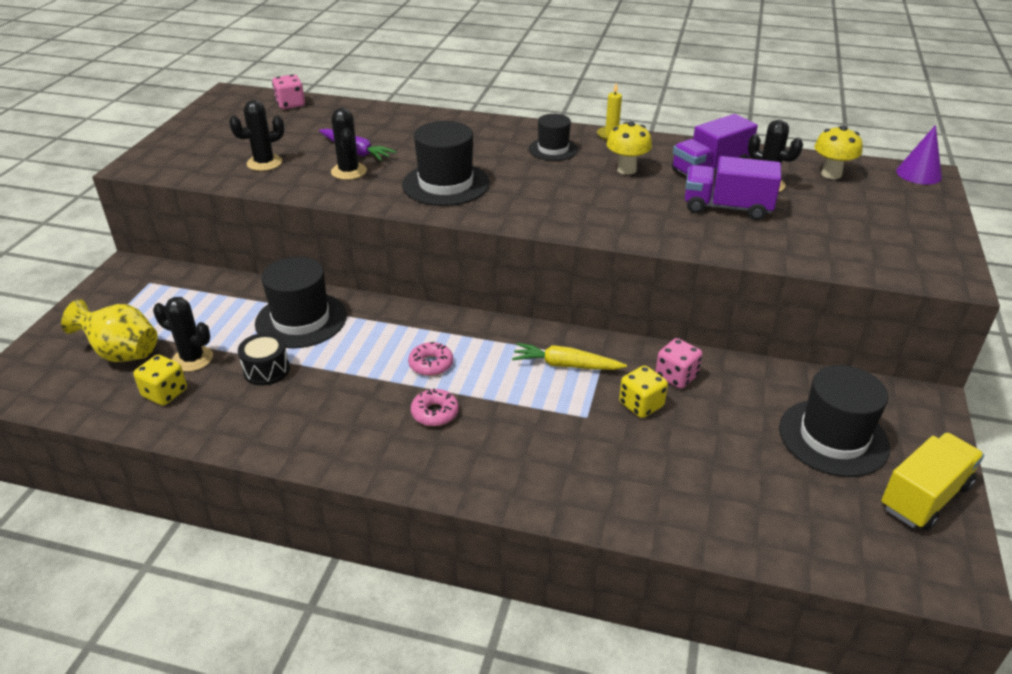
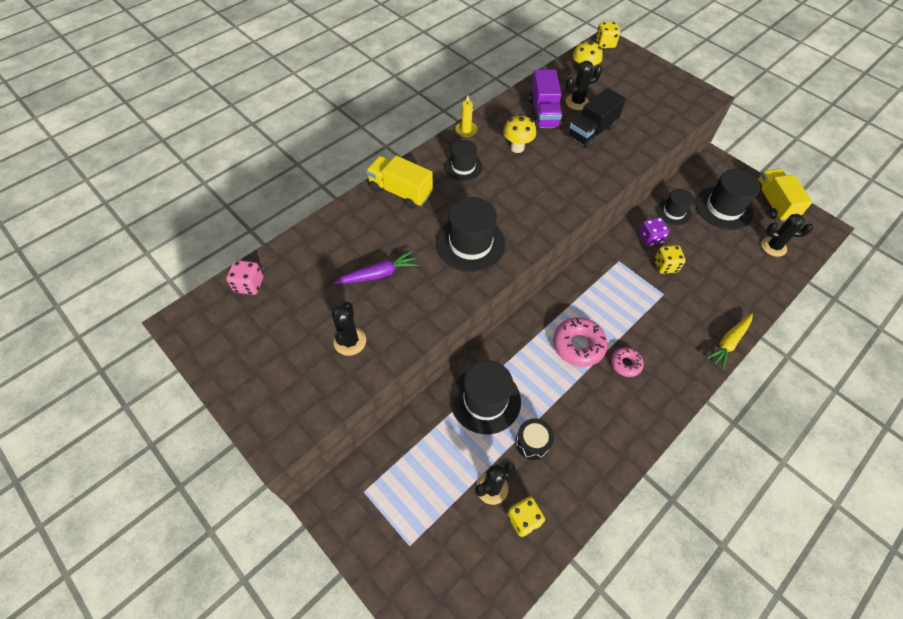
camera: 60 degrees left, 20 degrees up
yellow vase [61,299,157,362] -> none
black cactus [331,108,367,180] -> black cactus moved to [761,214,813,257]
pink donut [408,342,453,376] -> pink donut [553,317,608,367], size x1.72
yellow carrot [512,343,627,370] -> yellow carrot moved to [706,313,753,370]
pink dice [655,338,702,389] -> purple dice [639,217,670,246]
purple truck [685,156,781,220] -> black truck [567,88,626,149]
purple cone [896,125,942,185] -> yellow dice [596,22,620,48]
none -> yellow truck [366,155,433,209]
none -> black hat [657,189,694,225]

